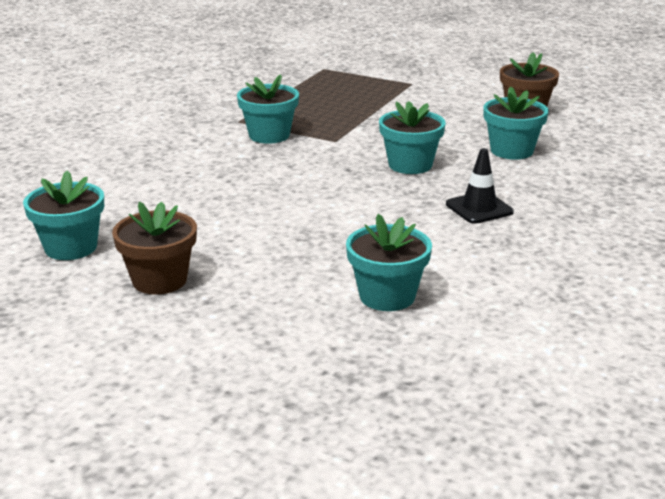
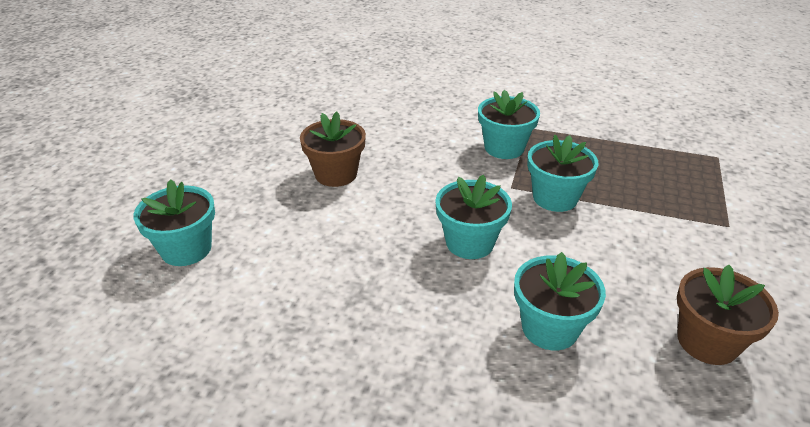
camera: 80 degrees right, 10 degrees up
turquoise flower pot [23,170,104,260] -> turquoise flower pot moved to [527,135,598,212]
brown flower pot [112,202,197,295] -> brown flower pot moved to [300,112,366,187]
black traffic cone [446,148,514,224] -> none

